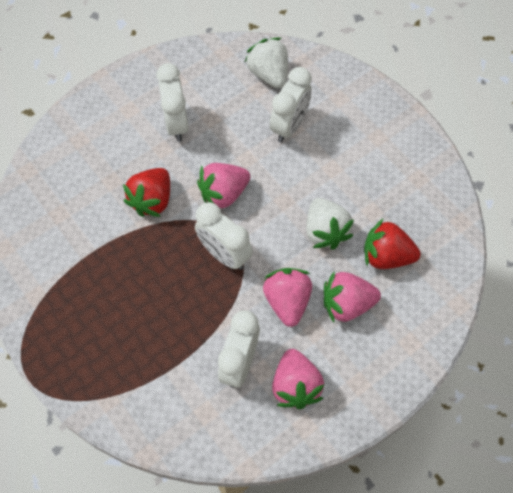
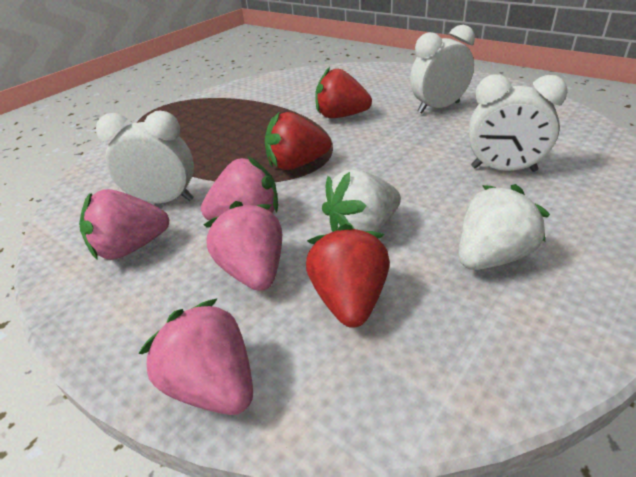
camera: 80 degrees right, 25 degrees down
white clock [195,202,253,270] -> red strawberry [265,112,331,170]
pink strawberry [197,163,251,208] -> pink strawberry moved to [139,298,253,415]
white strawberry [245,38,288,88] -> white strawberry moved to [458,184,550,270]

